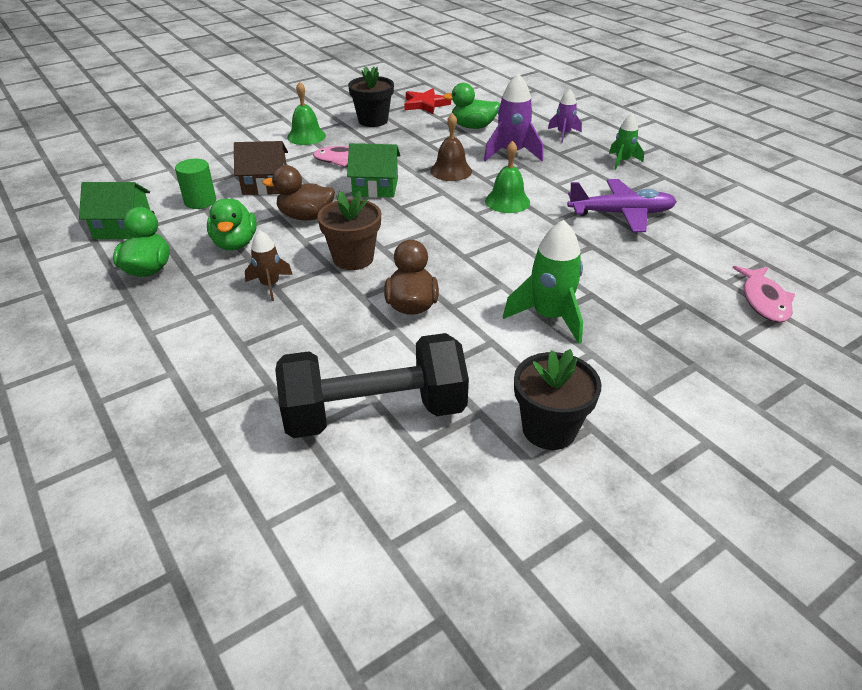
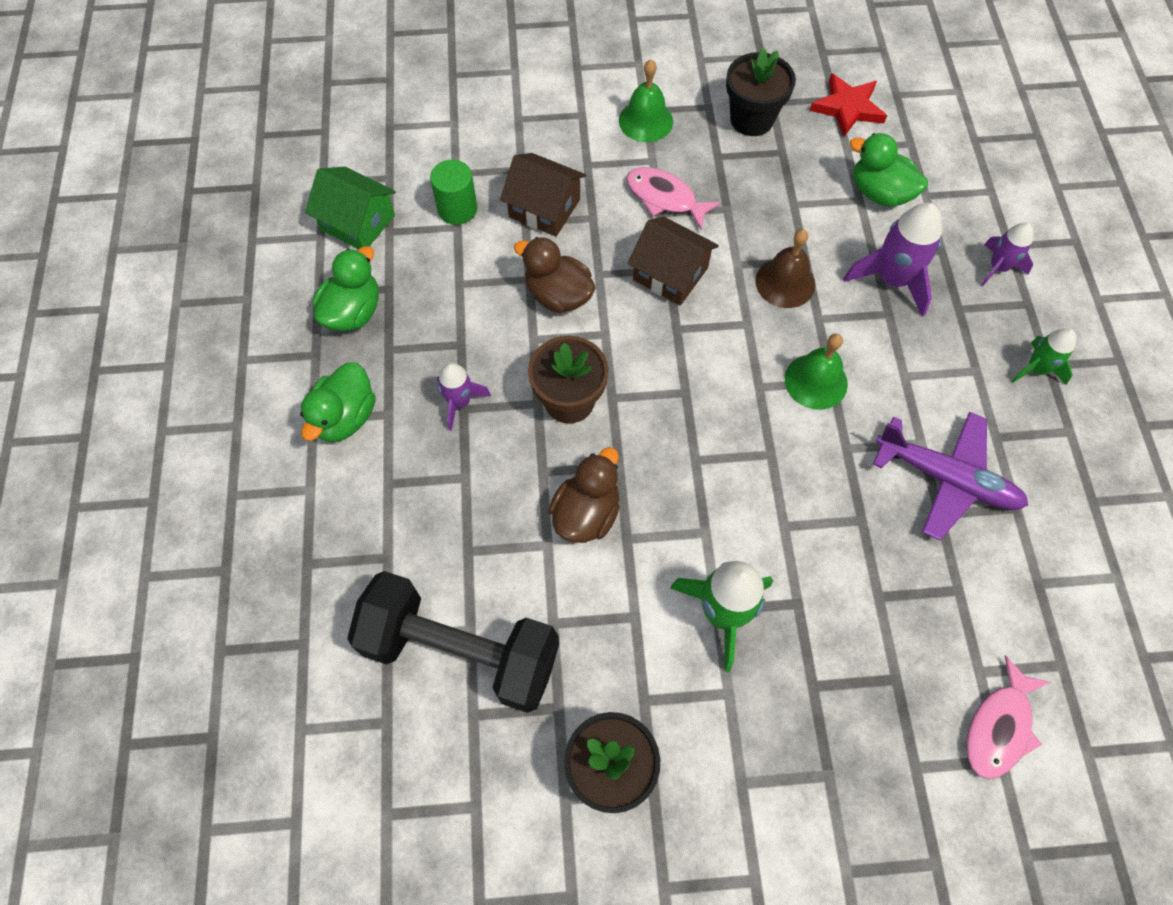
camera: 30 degrees right, 25 degrees up
green duck [207,198,257,251] -> green duck moved to [300,362,376,442]
brown rocket [245,230,293,301] -> purple rocket [437,363,491,431]
green house [347,143,400,198] -> brown house [628,217,719,306]

